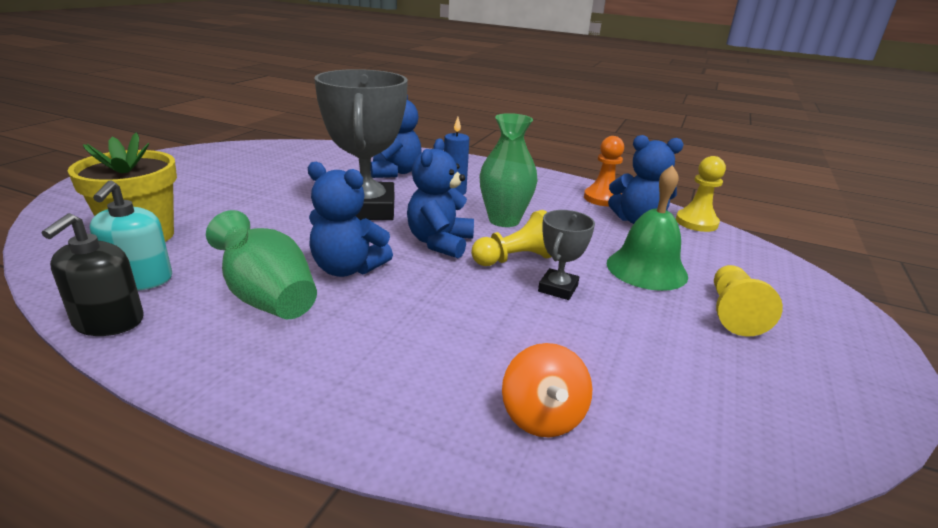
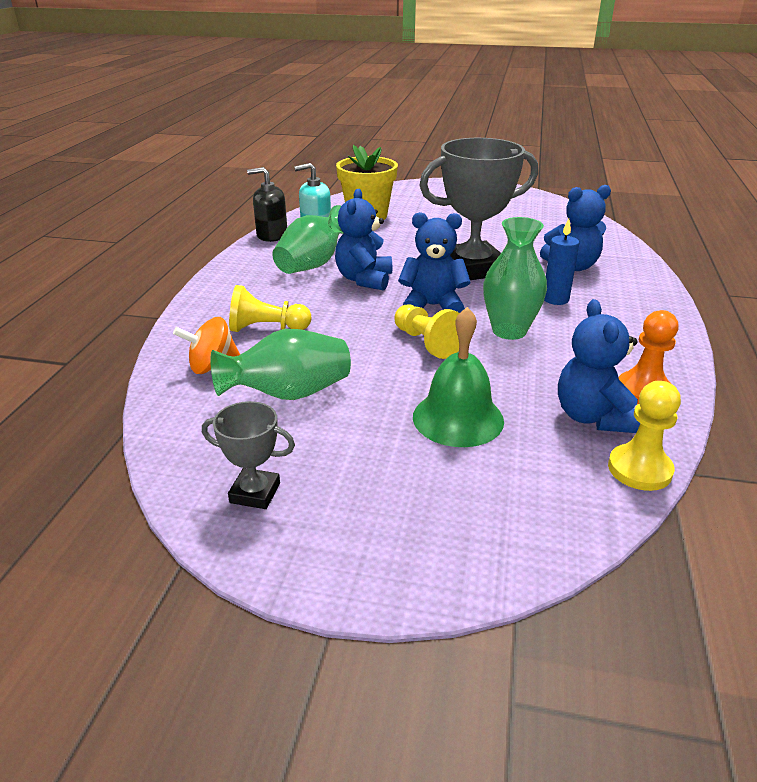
camera: 80 degrees right, 5 degrees up
grey trophy [538,210,595,300] -> grey trophy moved to [202,401,295,509]
yellow pawn [714,265,783,336] -> yellow pawn moved to [229,285,312,332]
none -> green vase [210,329,351,400]

